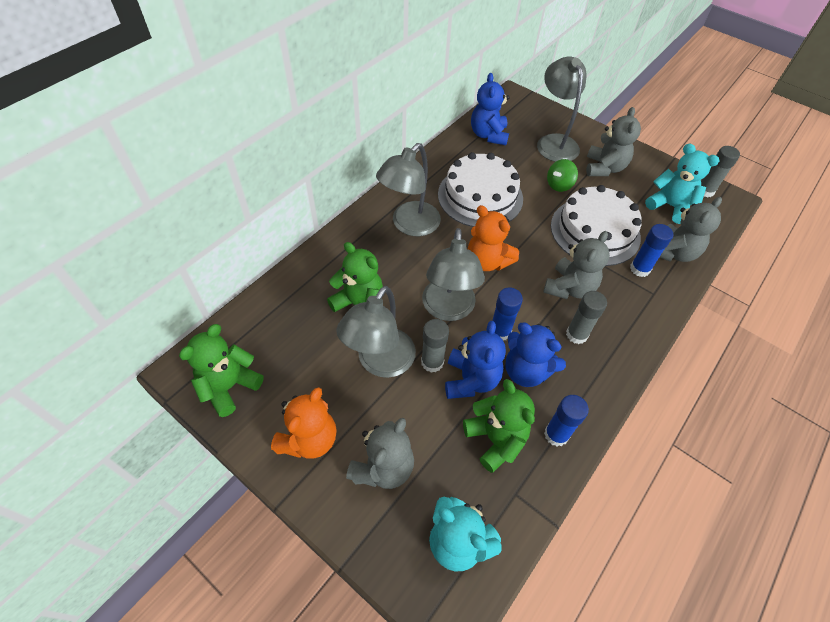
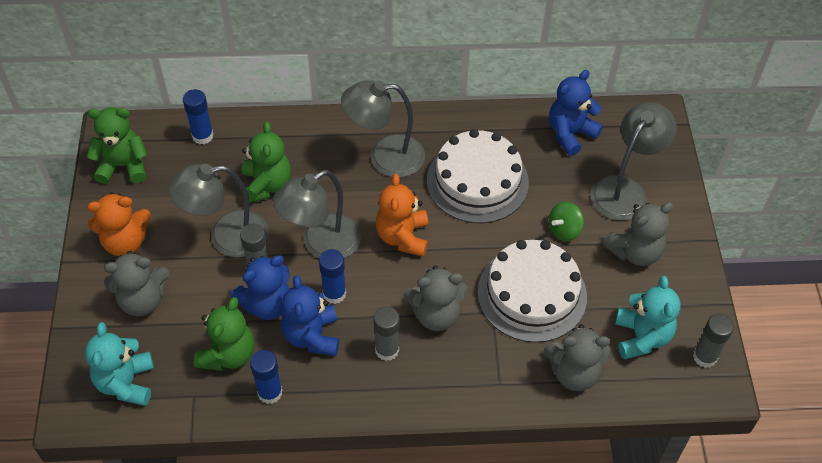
camera: 50 degrees right, 0 degrees up
green spinning top [547,159,578,192] -> green spinning top turned 45 degrees counterclockwise [549,202,584,241]
blue glue stick [630,224,673,277] -> blue glue stick moved to [183,89,214,144]

